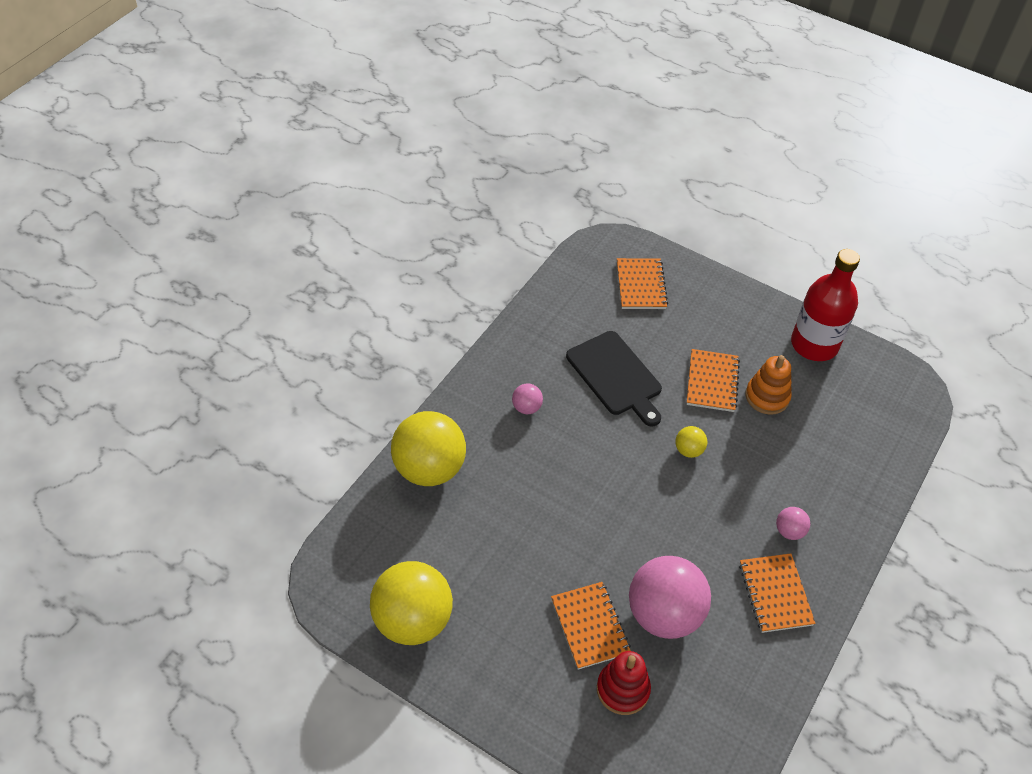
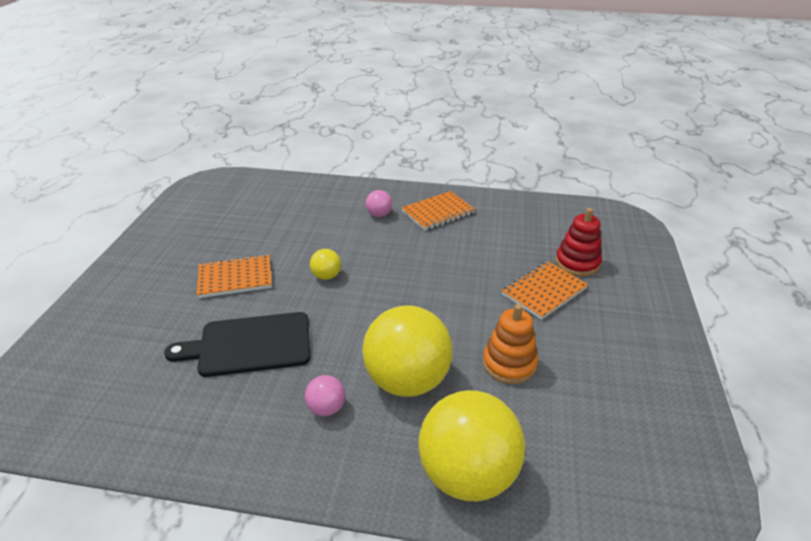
camera: 110 degrees left, 15 degrees down
yellow ball [370,561,453,645] -> yellow ball moved to [362,305,452,397]
black cutting board [566,331,662,426] -> black cutting board turned 135 degrees counterclockwise [164,312,310,377]
orange notebook [617,258,668,309] -> none
pink ball [629,556,711,639] -> none
orange stacking toy [745,355,792,415] -> orange stacking toy moved to [483,304,538,384]
red bottle [791,249,860,361] -> none

